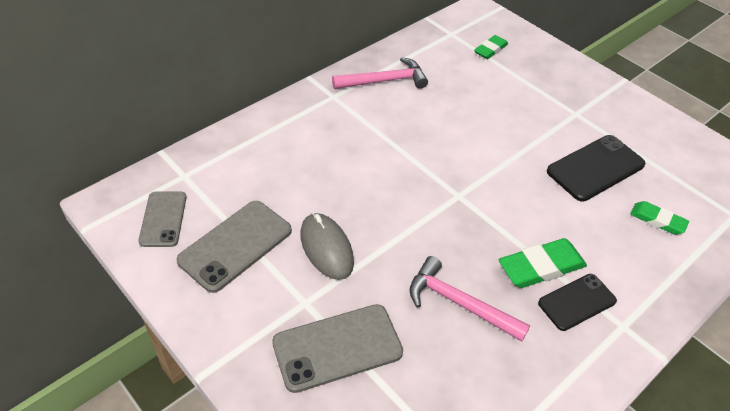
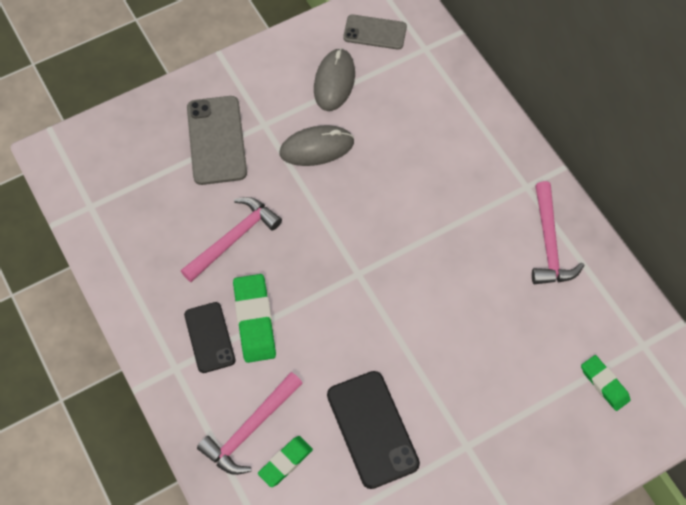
camera: 105 degrees right, 15 degrees up
grey phone [177,201,292,293] -> grey mouse [314,48,355,111]
none -> pink hammer [197,372,303,475]

